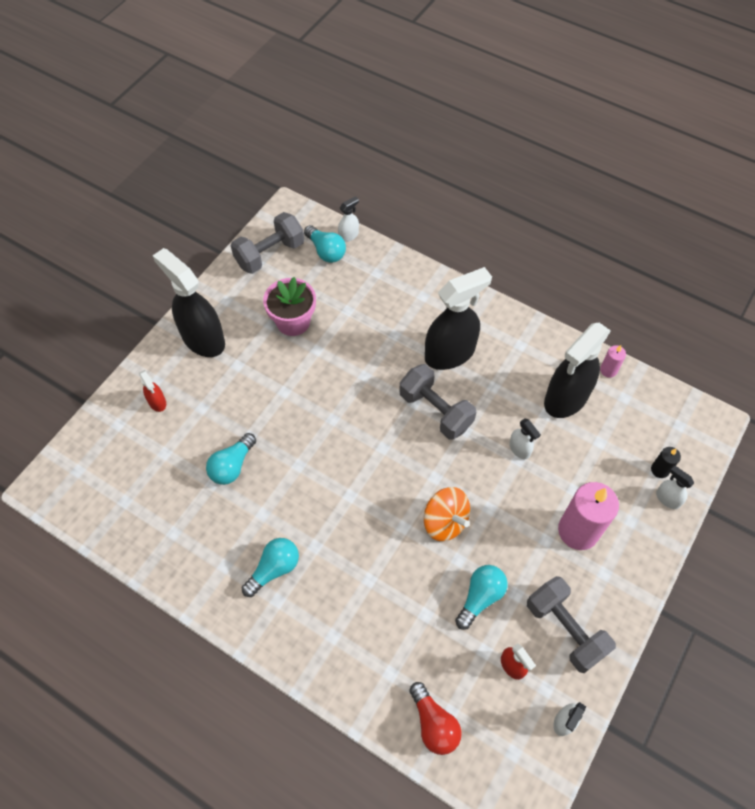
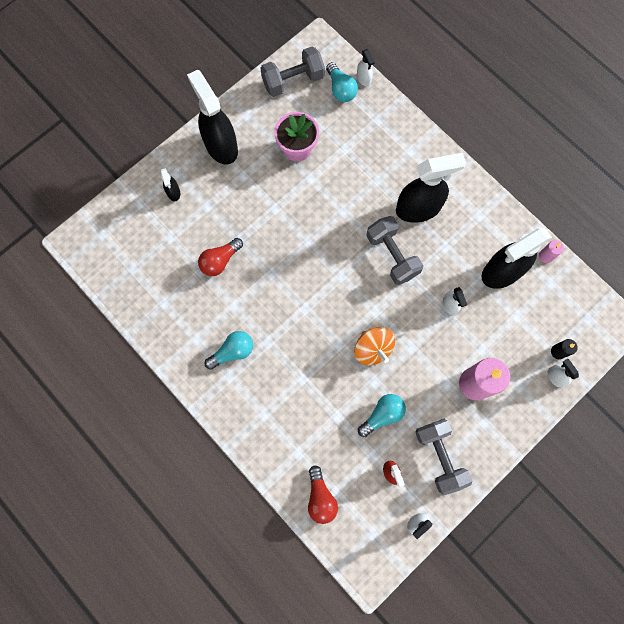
camera: 15 degrees right, 15 degrees up
red spray bottle [139,370,166,412] -> black spray bottle [161,168,180,201]
turquoise light bulb [206,433,256,485] -> red light bulb [198,238,243,276]
white spray bottle [338,196,359,242] -> white spray bottle turned 90 degrees clockwise [357,49,375,86]

